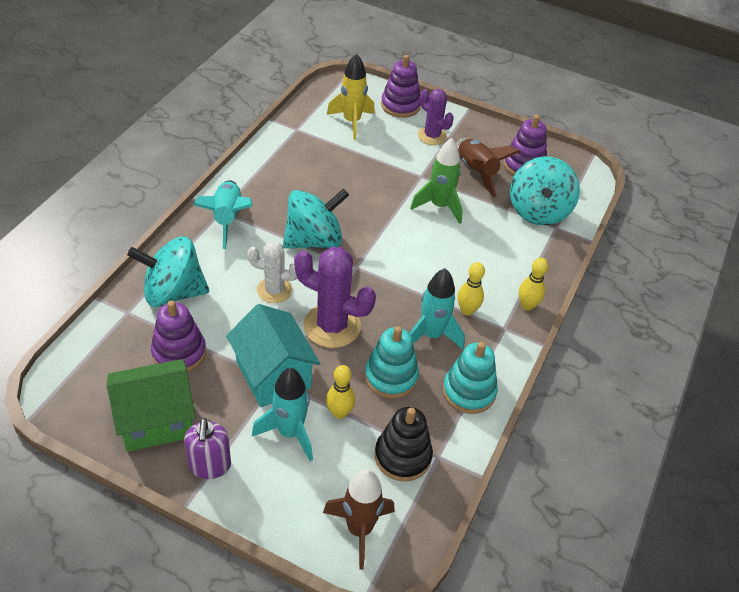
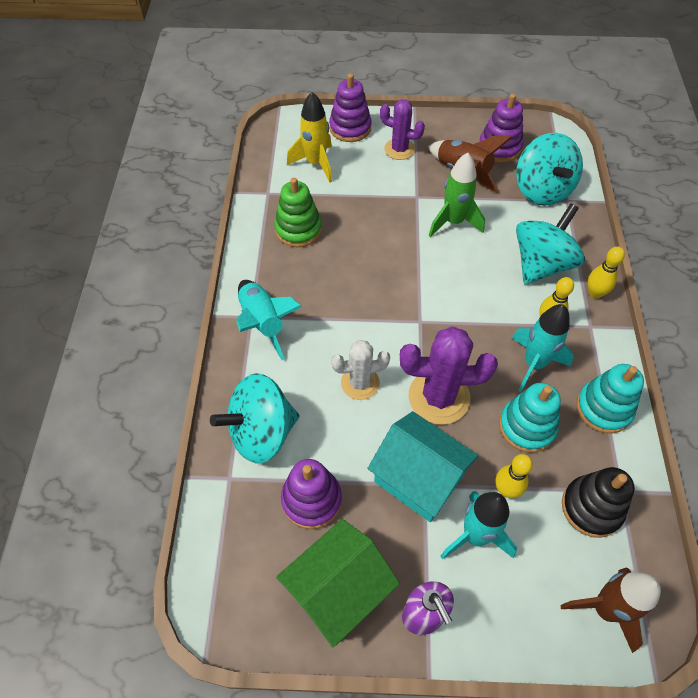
camera: 20 degrees left, 10 degrees up
turquoise spinning top [283,189,349,249] -> turquoise spinning top moved to [516,203,585,284]
none -> green stacking toy [274,178,322,247]

